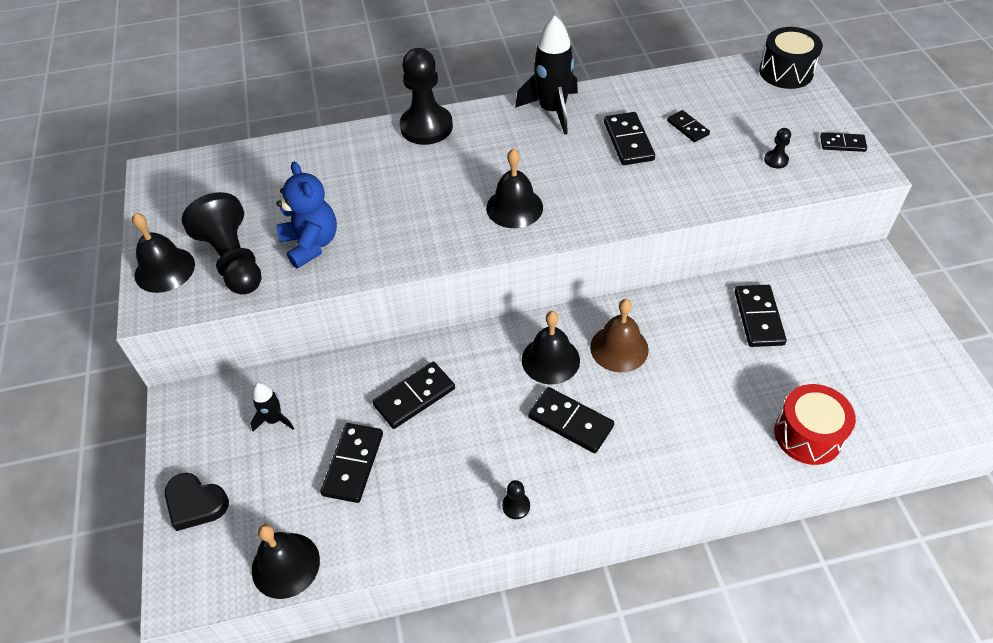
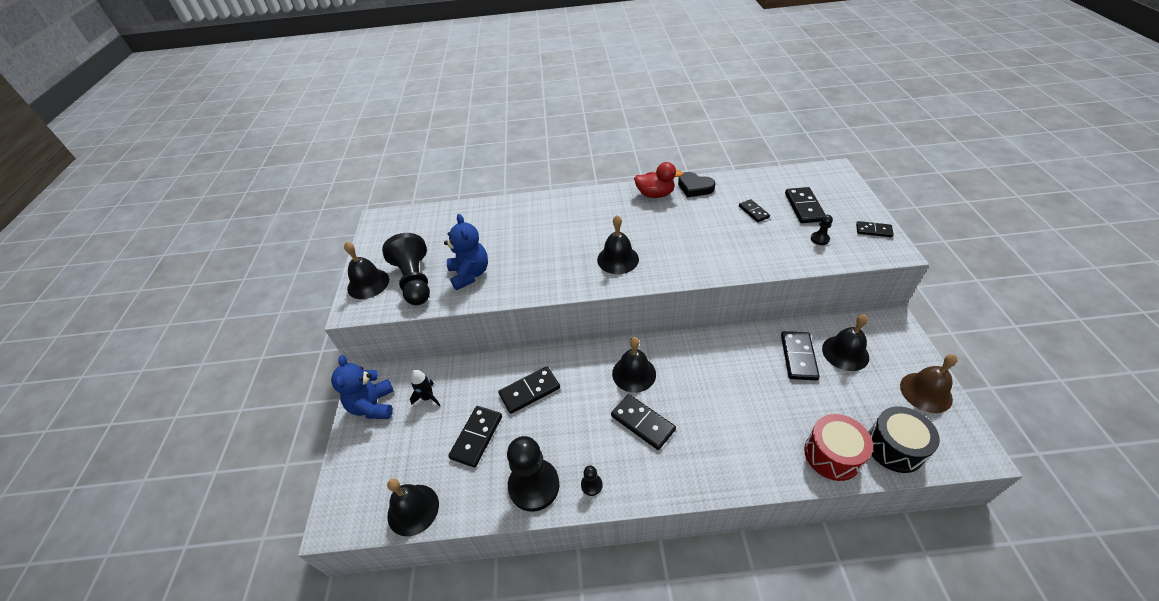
camera: 10 degrees right, 5 degrees down
black heart [165,473,229,531] -> black heart moved to [678,172,715,197]
black pawn [400,48,453,145] -> black pawn moved to [507,436,559,512]
black rocket [515,15,578,135] -> red duck [634,162,683,198]
brown bell [590,299,649,372] -> brown bell moved to [900,354,958,413]
black domino [604,112,655,165] -> black domino moved to [785,187,826,223]
black drum [759,27,823,89] -> black drum moved to [869,406,940,473]
none -> blue teddy bear [331,355,394,419]
none -> black bell [822,314,869,371]

